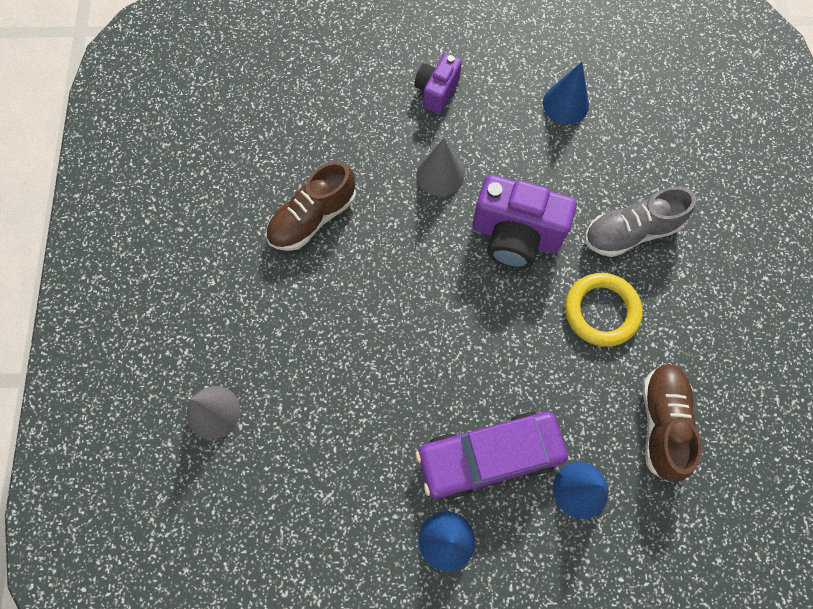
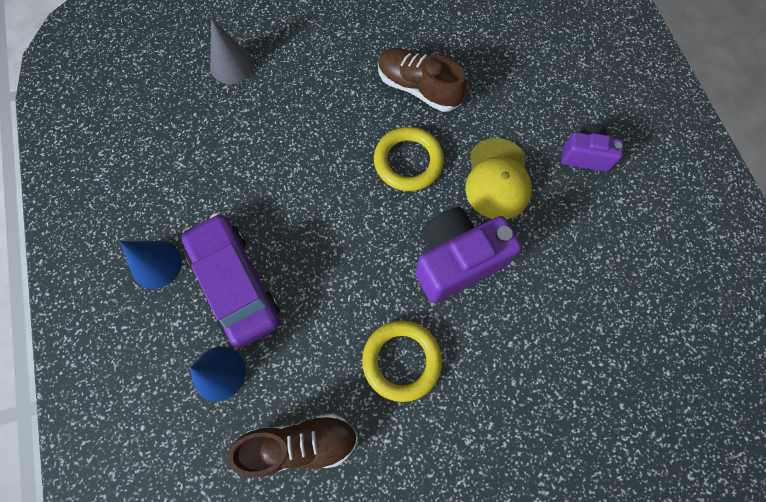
camera: 75 degrees right, 0 degrees up
grey cone [416,138,464,196] -> yellow cap [465,138,532,219]
purple camera [472,175,577,268] -> purple camera turned 60 degrees clockwise [415,207,522,303]
blue cone [543,62,589,124] -> none
grey shoe [585,187,696,257] -> none
none -> yellow ring [374,127,444,191]

